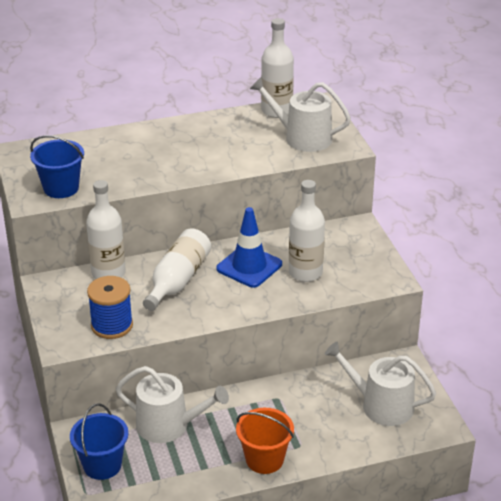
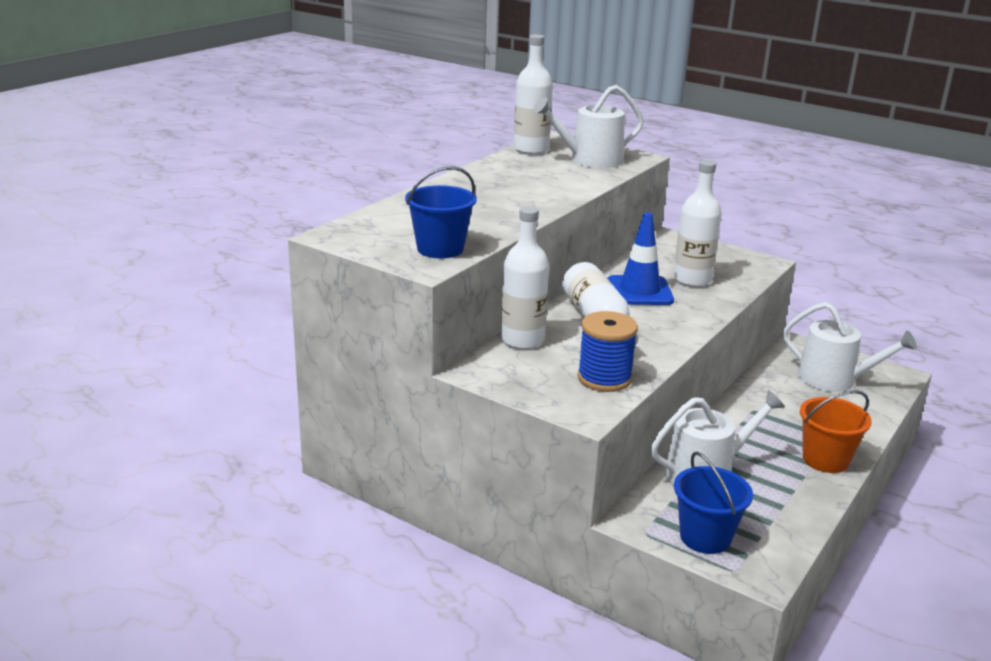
camera: 40 degrees left, 10 degrees down
white watering can [325,341,436,426] -> white watering can turned 135 degrees counterclockwise [783,302,917,392]

